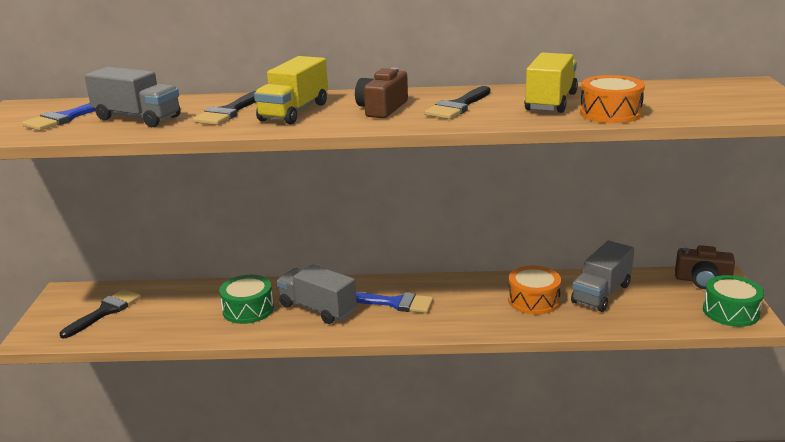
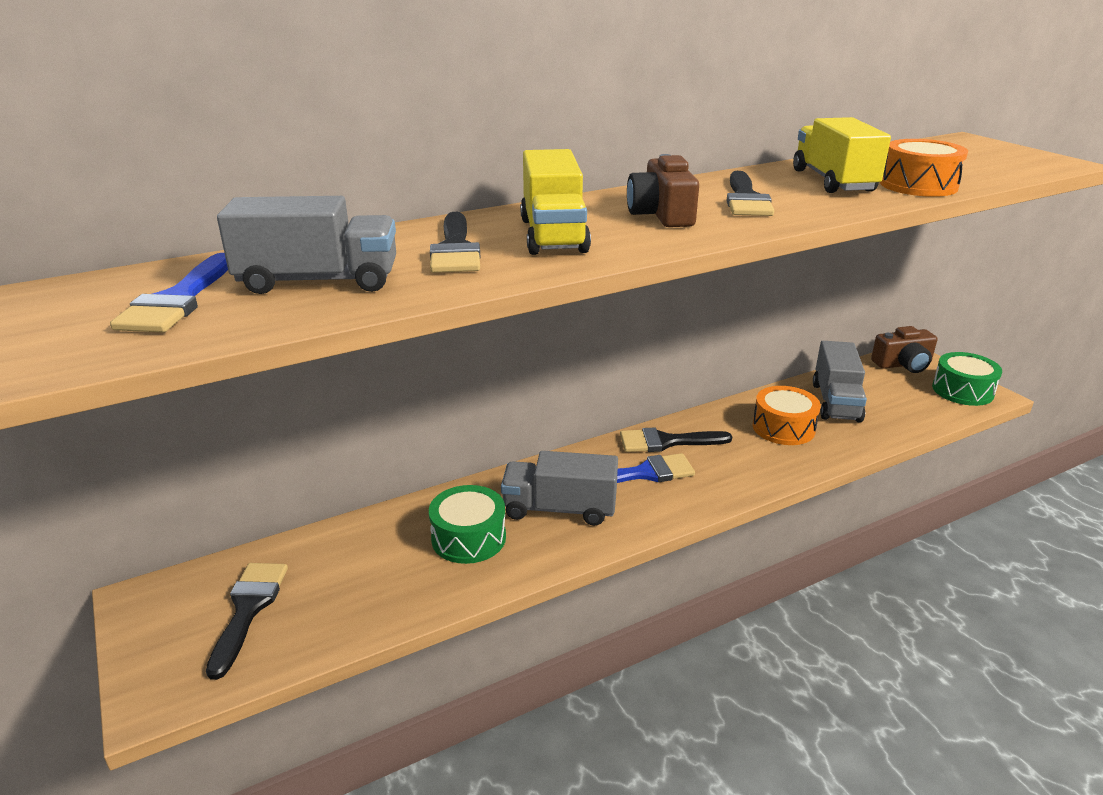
camera: 30 degrees left, 5 degrees up
none -> black brush [620,427,732,452]

